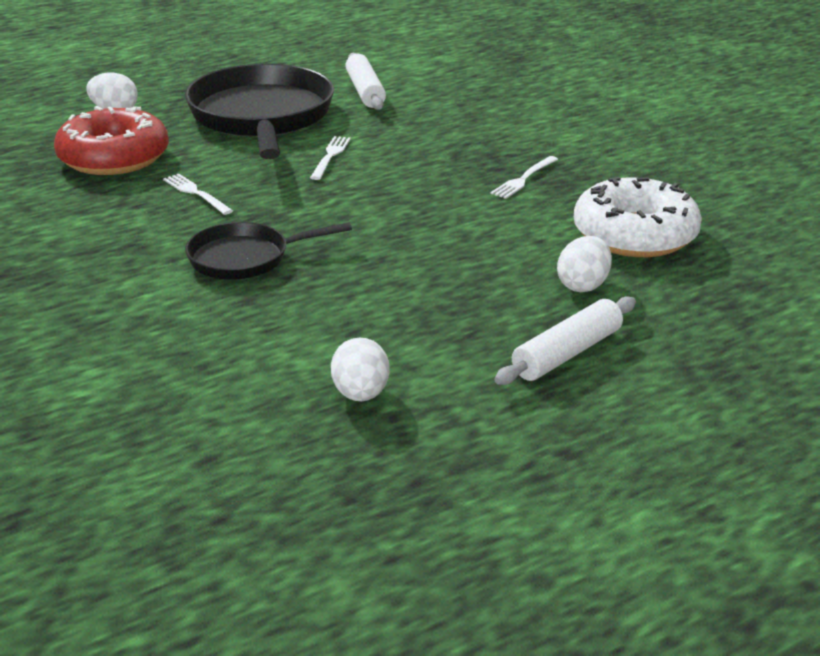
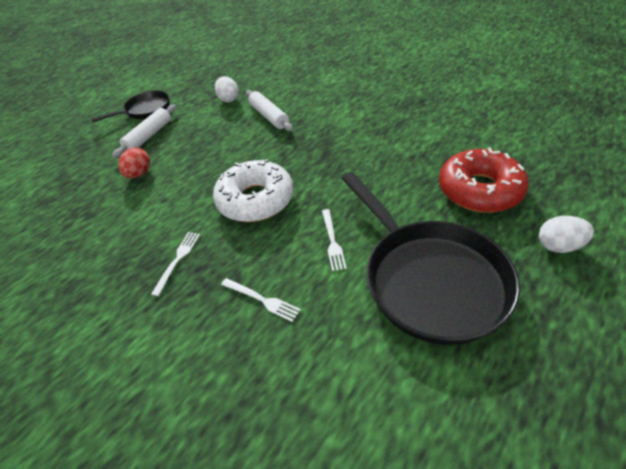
camera: 165 degrees right, 15 degrees up
white fork [163,174,233,215] -> white fork moved to [221,278,301,322]
black pan [185,222,352,280] -> black pan moved to [91,91,170,122]
white rolling pin [345,53,386,110] -> white rolling pin moved to [246,90,293,131]
white egg [557,236,612,292] -> red egg [118,148,150,178]
white donut [574,177,702,257] -> white donut moved to [213,159,294,222]

